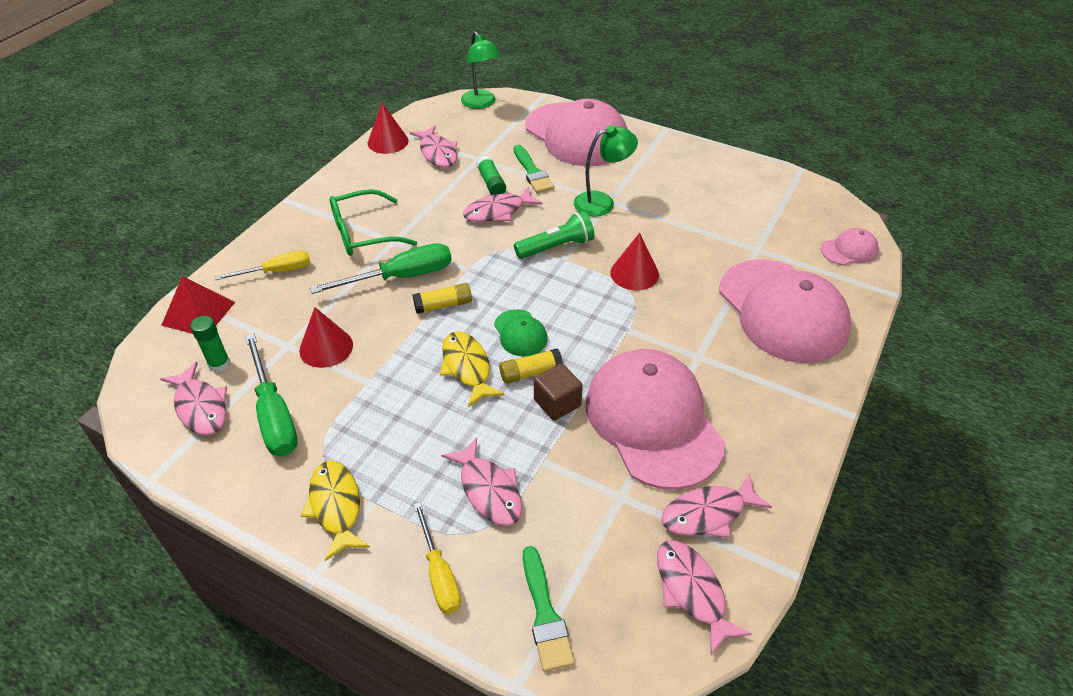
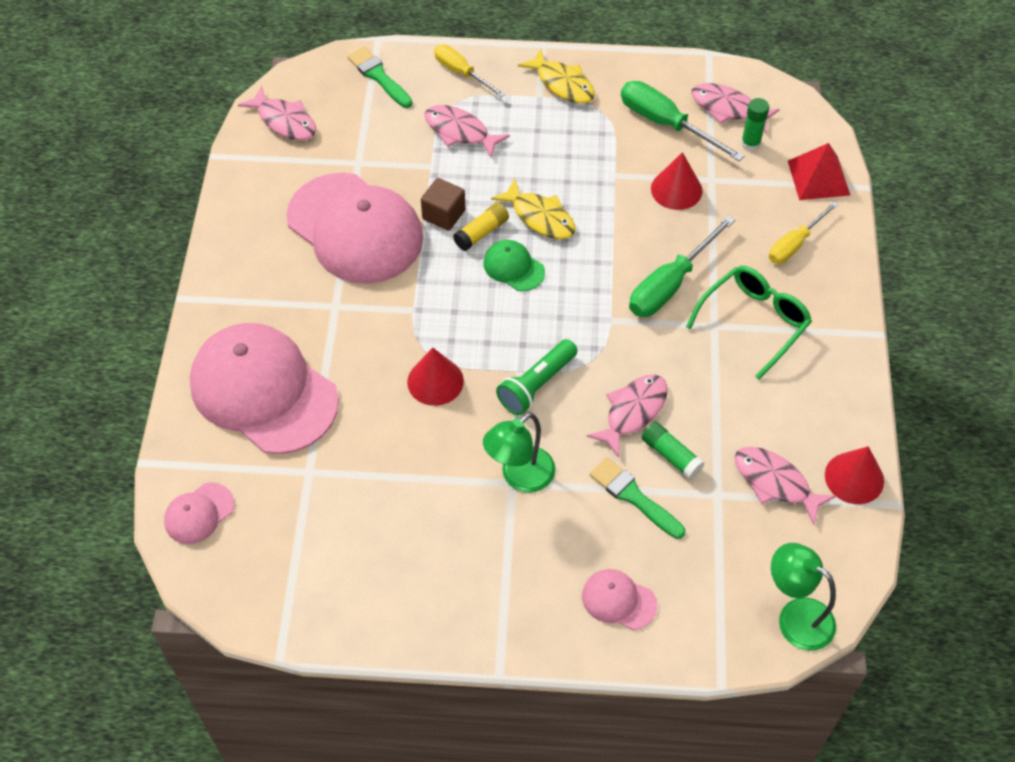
camera: 155 degrees right, 10 degrees up
yellow glue stick [413,283,472,314] -> none
pink cap [525,99,628,166] -> pink cap [582,569,657,630], size x0.43
pink fish [661,474,772,538] -> none

